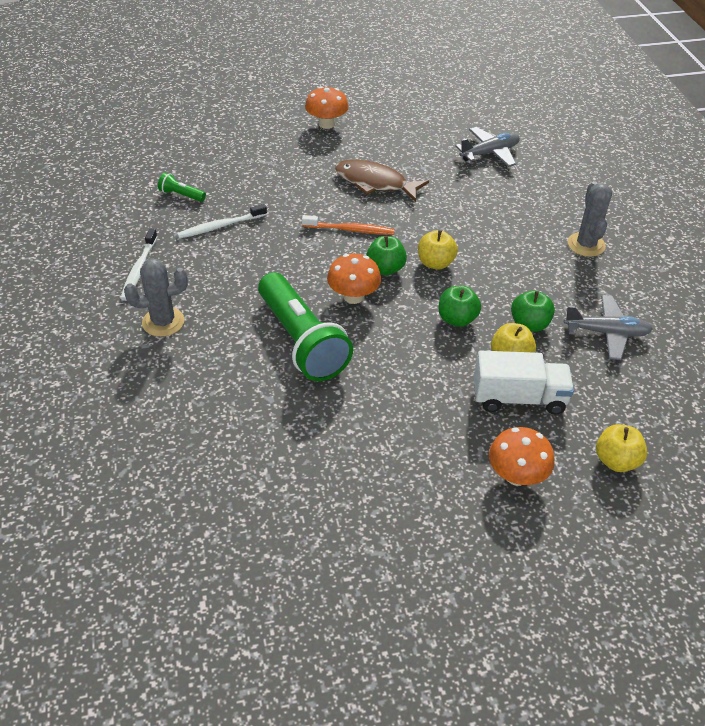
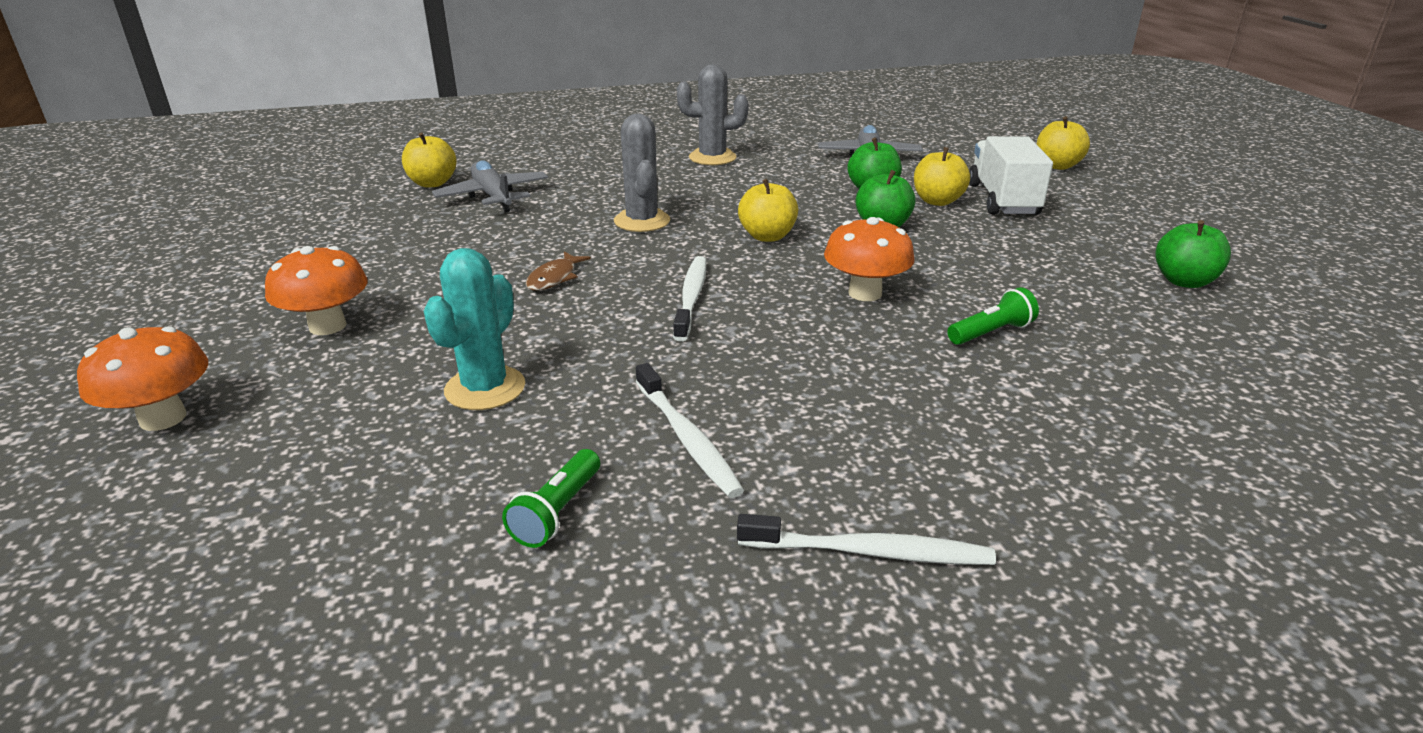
camera: 90 degrees left, 15 degrees down
grey cactus [124,258,188,337] -> grey cactus moved to [614,114,670,232]
green flashlight [258,272,353,381] -> green flashlight [947,287,1039,345], size x0.41
orange toothbrush [302,215,395,235] -> white toothbrush [673,256,706,342]
brown fish [335,160,429,202] -> brown fish [526,252,591,291], size x0.50
green apple [366,236,407,275] -> green apple moved to [1155,220,1231,288]
orange mushroom [489,427,555,486] -> orange mushroom moved to [77,326,208,431]
none -> yellow apple [402,133,456,187]
none -> turquoise cactus [424,248,525,410]

